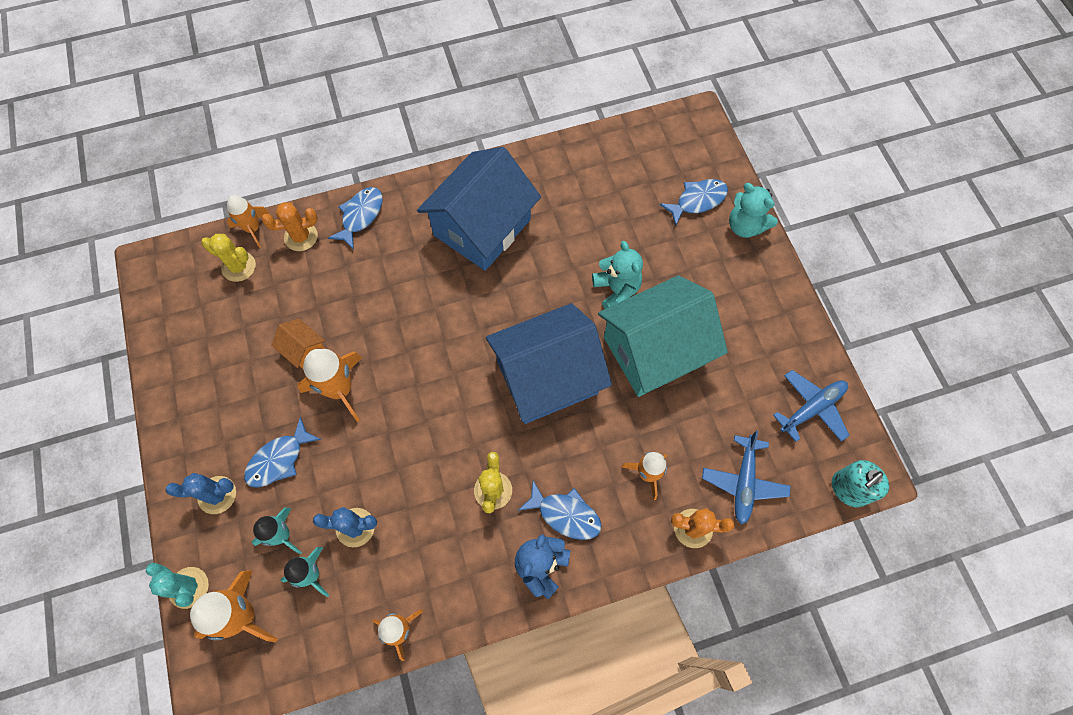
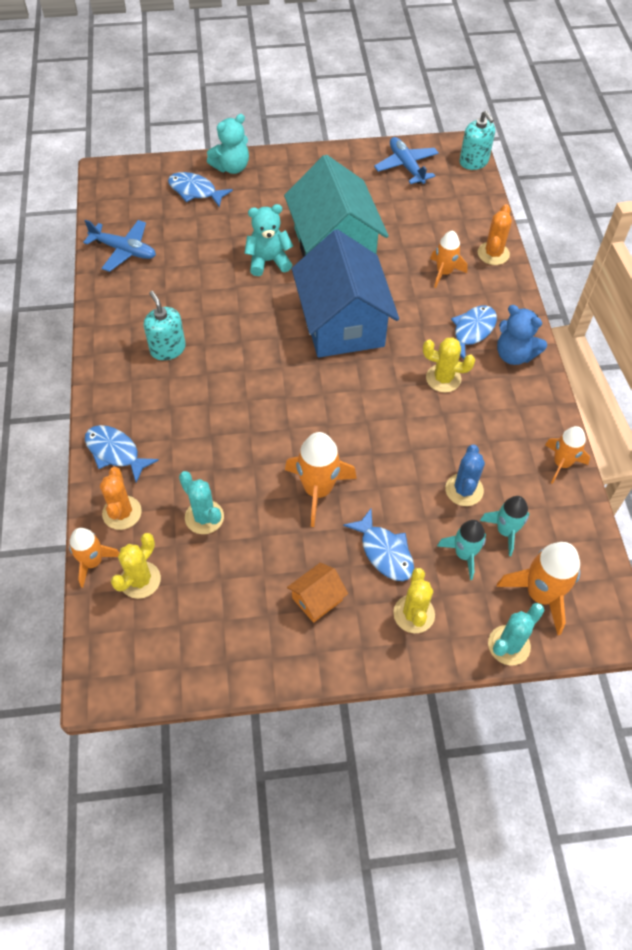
camera: 80 degrees left, 10 degrees down
blue cactus [166,473,236,514] -> yellow cactus [393,568,435,633]
orange house [271,319,325,369] -> orange house moved to [287,563,348,623]
blue house [417,147,541,271] -> turquoise soap dispenser [144,291,186,360]
blue fish [659,179,728,226] -> blue fish turned 45 degrees counterclockwise [168,172,233,208]
blue plane [702,430,791,524] -> blue plane moved to [83,220,156,272]
none -> turquoise cactus [179,471,224,534]

